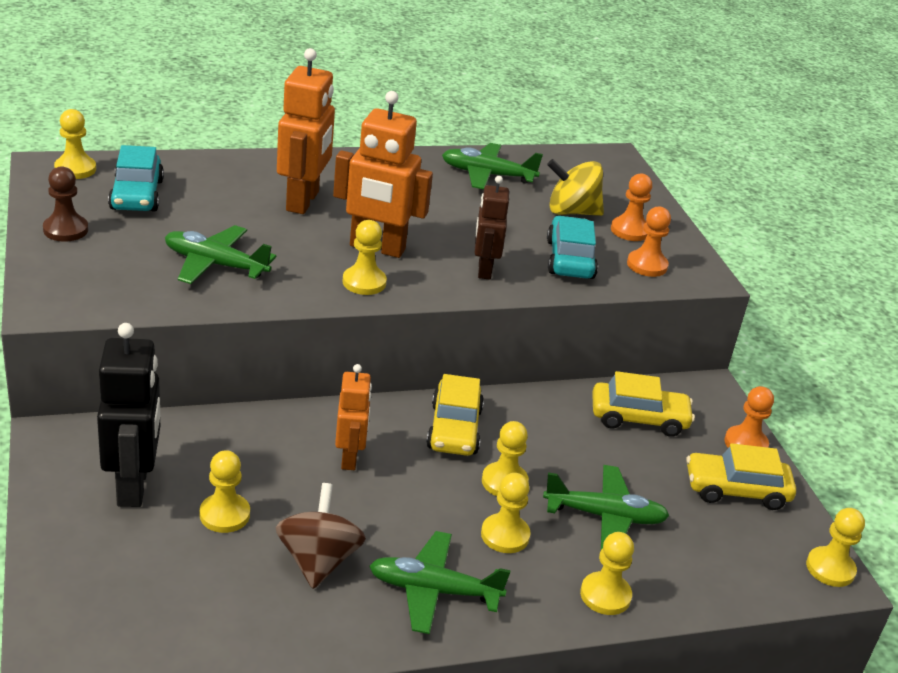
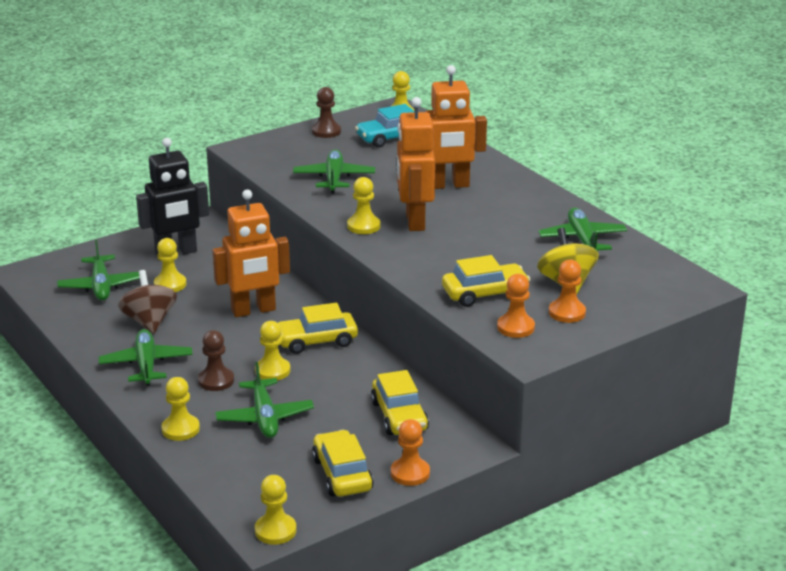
camera: 75 degrees right, 5 degrees down
brown spinning top [276,483,366,589] -> brown spinning top turned 90 degrees counterclockwise [118,270,177,334]
orange robot [335,364,372,470] -> orange robot [212,190,290,317], size x1.60
brown robot [475,176,509,280] -> none
yellow pawn [481,473,531,553] -> brown pawn [198,330,234,391]
turquoise car [547,216,598,279] -> yellow car [442,255,531,307]
none -> green plane [57,240,140,301]

